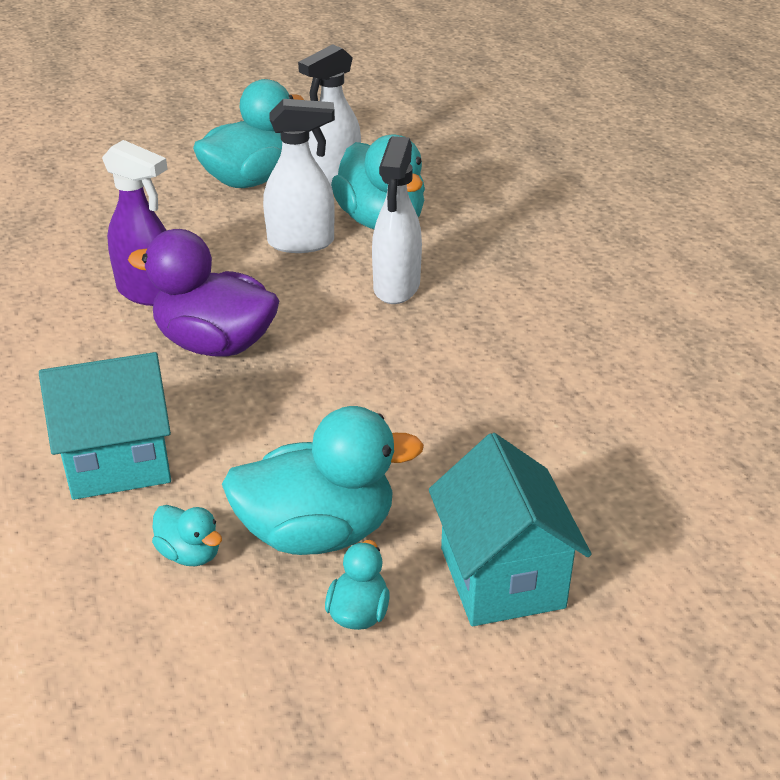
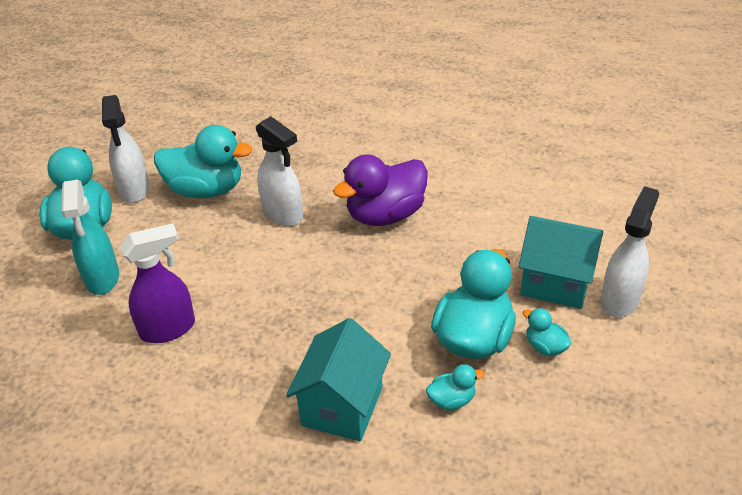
camera: 55 degrees left, 5 degrees up
purple duck [128,229,279,357] -> purple duck moved to [333,154,428,226]
white spray bottle [263,99,335,253] -> white spray bottle moved to [601,186,659,318]
none -> turquoise spray bottle [62,180,119,295]

